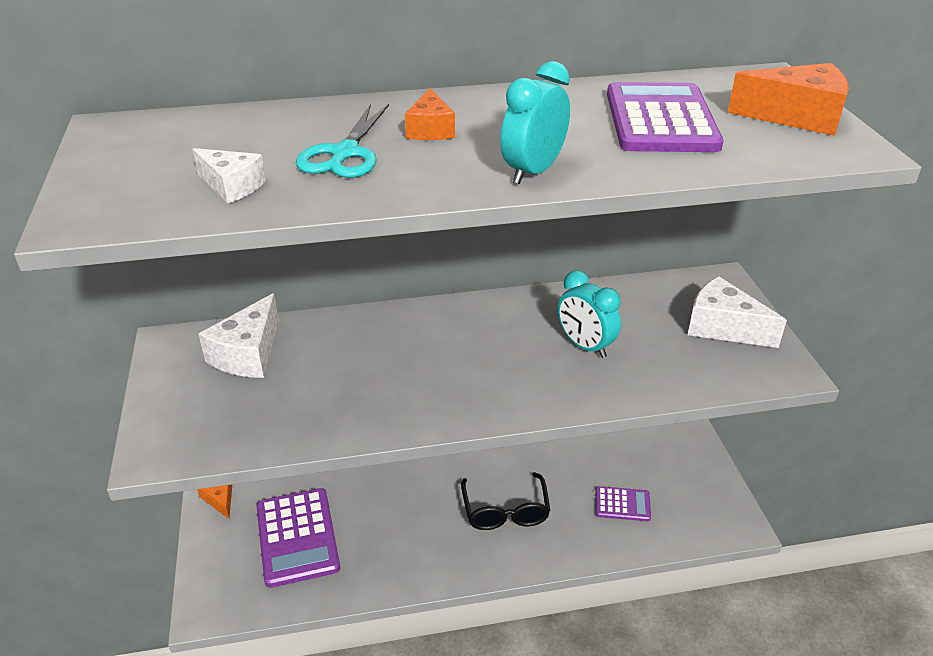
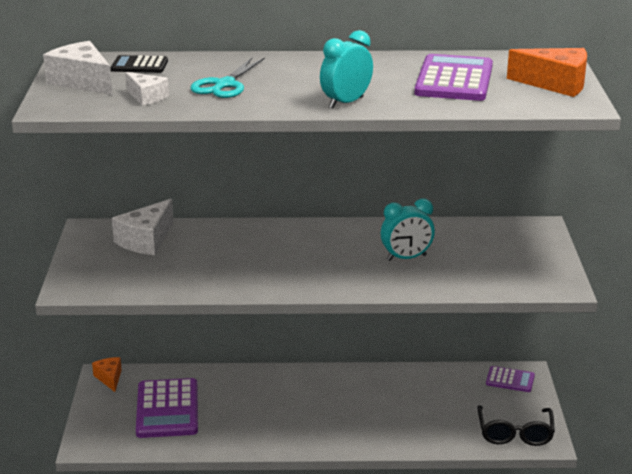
camera: 10 degrees right, 10 degrees down
orange cheese [405,89,455,140] -> none
black glasses [461,472,550,530] -> black glasses moved to [477,405,555,446]
turquoise clock [558,270,621,358] -> turquoise clock turned 75 degrees counterclockwise [381,199,435,261]
purple calculator [595,486,651,521] -> purple calculator moved to [486,366,535,392]
white cheese [688,277,787,348] -> white cheese moved to [43,41,112,95]
none -> black calculator [111,55,168,73]

